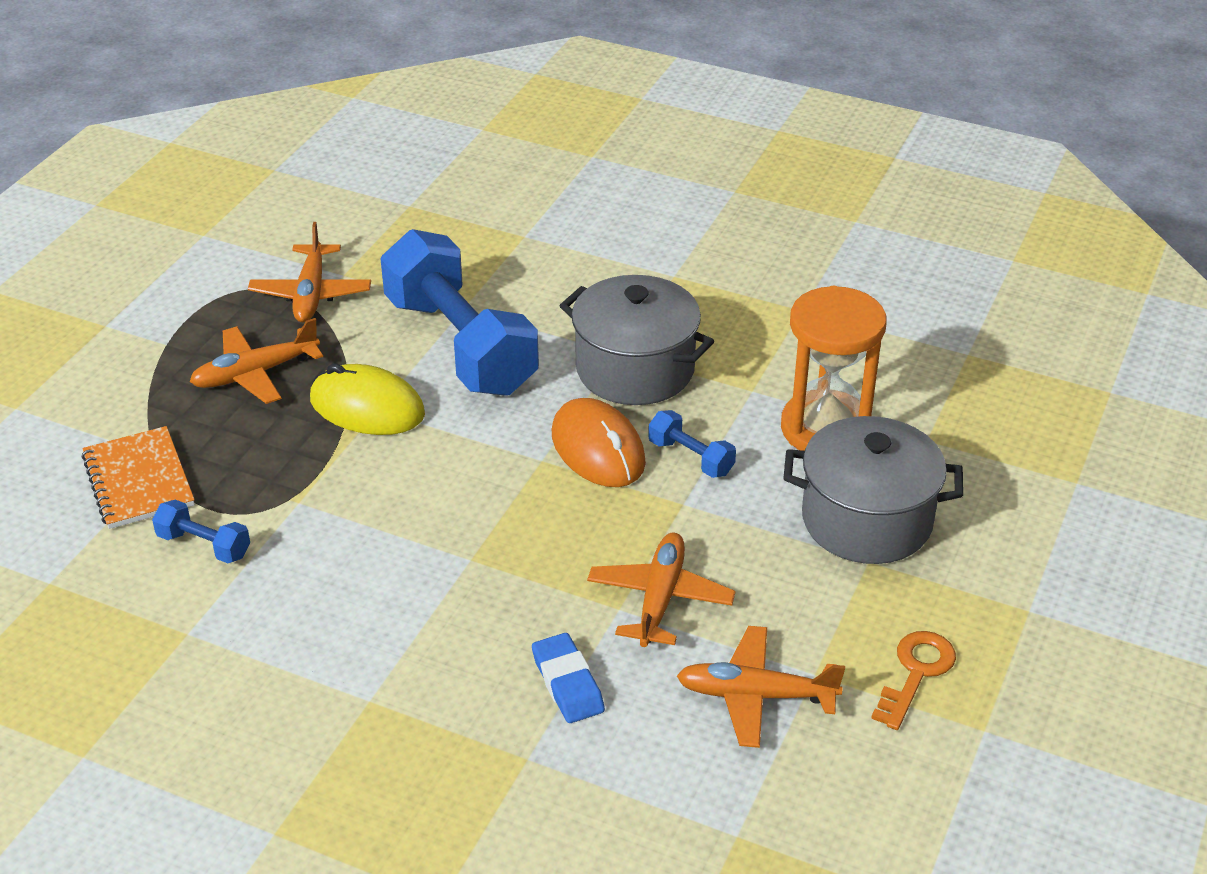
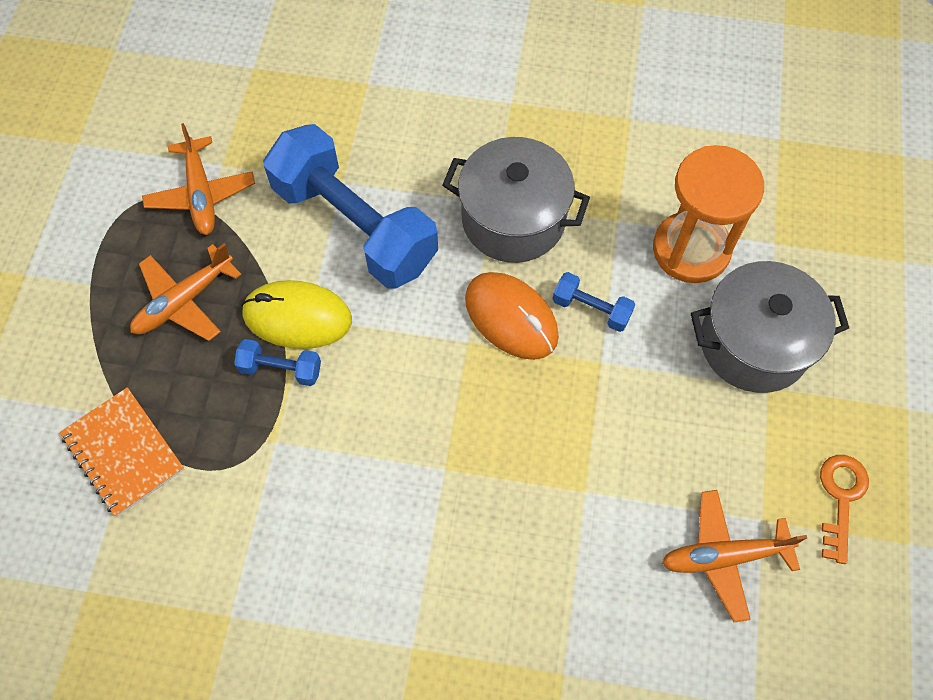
camera: 15 degrees left, 25 degrees up
blue dumbbell [152,500,250,563] -> blue dumbbell moved to [234,339,321,386]
blue eraser [532,633,605,723] -> none
orange plane [587,533,736,647] -> none

